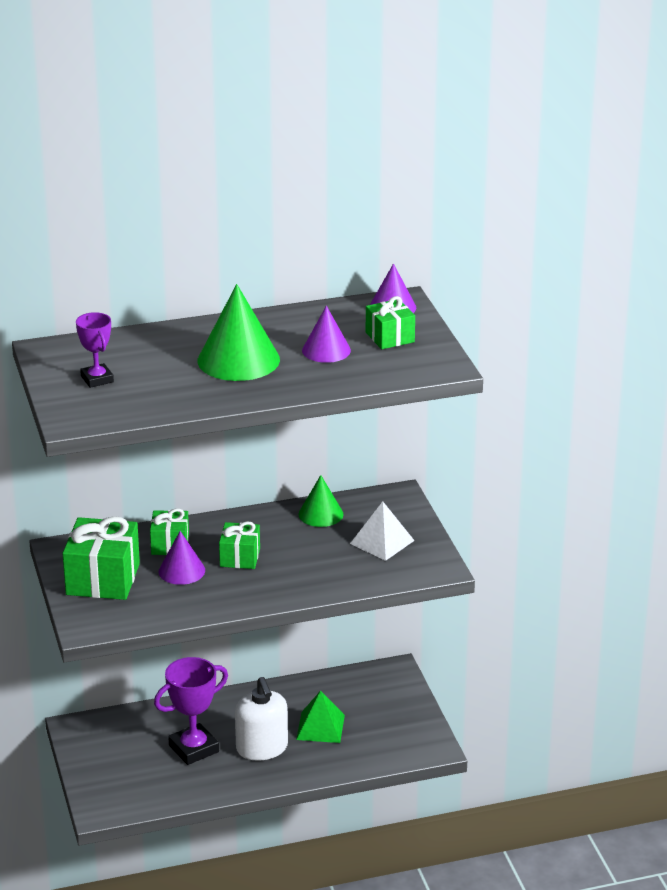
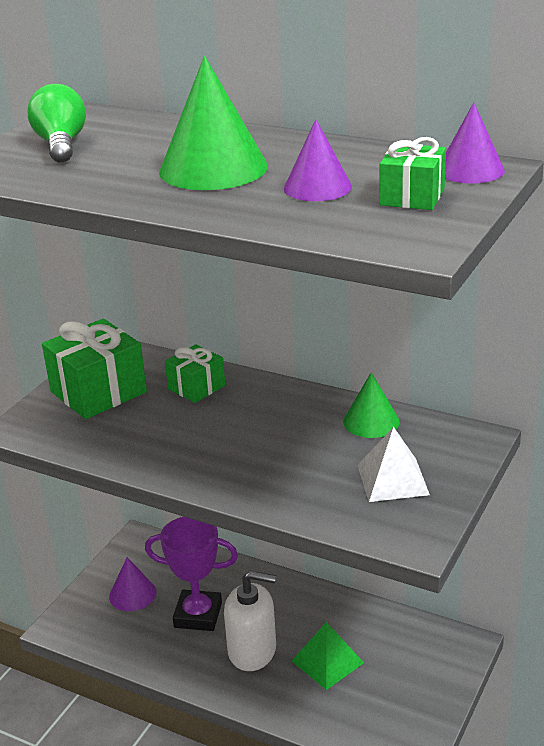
camera: 45 degrees right, 0 degrees up
purple trophy [76,312,114,388] -> green light bulb [28,84,86,163]
purple cone [158,531,205,585] -> purple cone moved to [109,557,157,611]
green gift [219,521,260,569] -> none
white soap dispenser [235,677,288,761] -> white soap dispenser turned 105 degrees counterclockwise [224,571,276,671]

